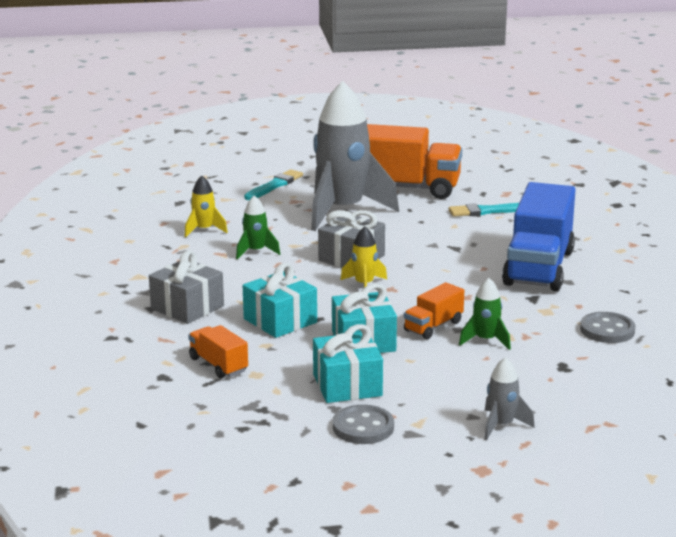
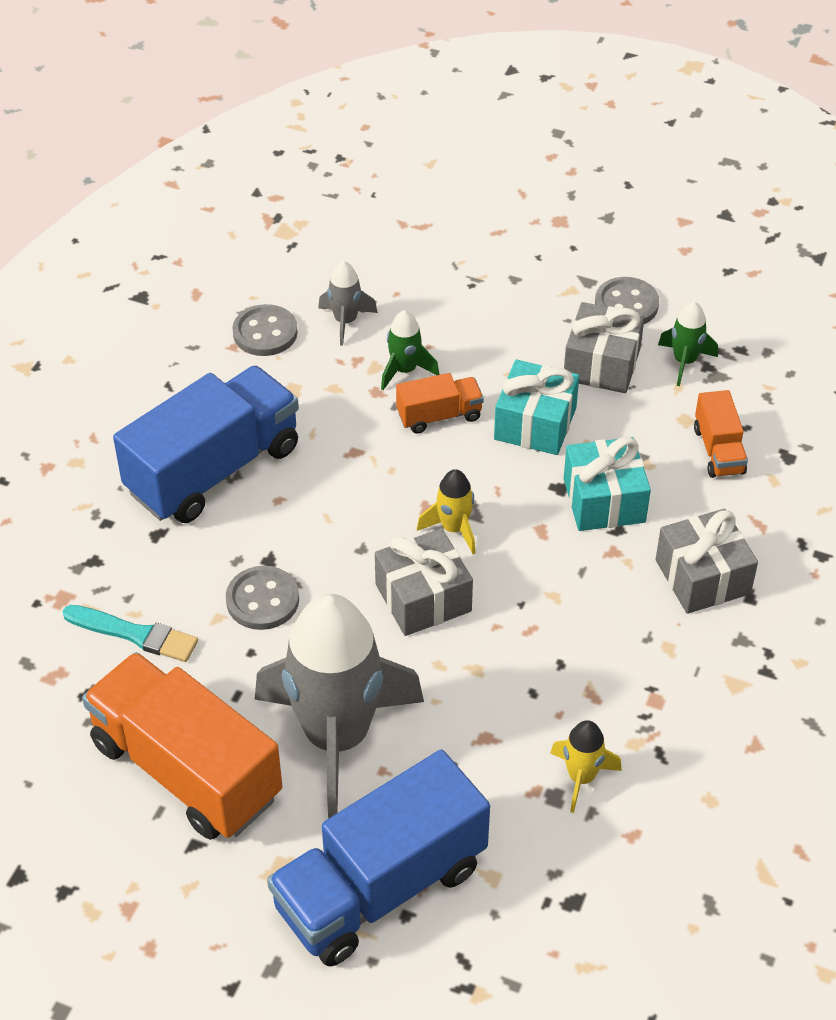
camera: 150 degrees left, 25 degrees up
green rocket [236,195,280,259] -> green rocket moved to [658,301,718,386]
turquoise brush [244,169,303,200] -> blue truck [267,750,490,966]
turquoise gift [313,324,383,403] -> grey gift [564,302,645,393]
grey rocket [484,357,535,440] -> grey rocket moved to [318,261,378,346]
none -> grey button [226,566,299,630]

